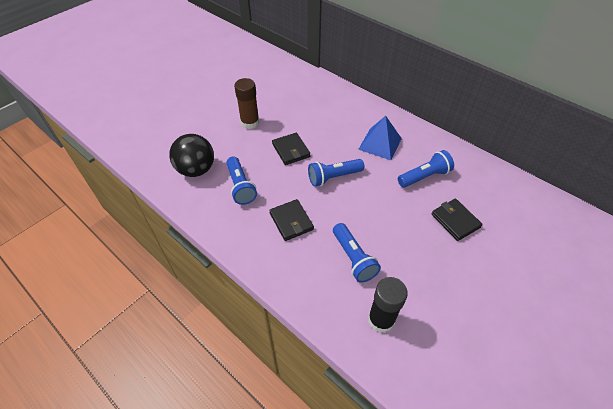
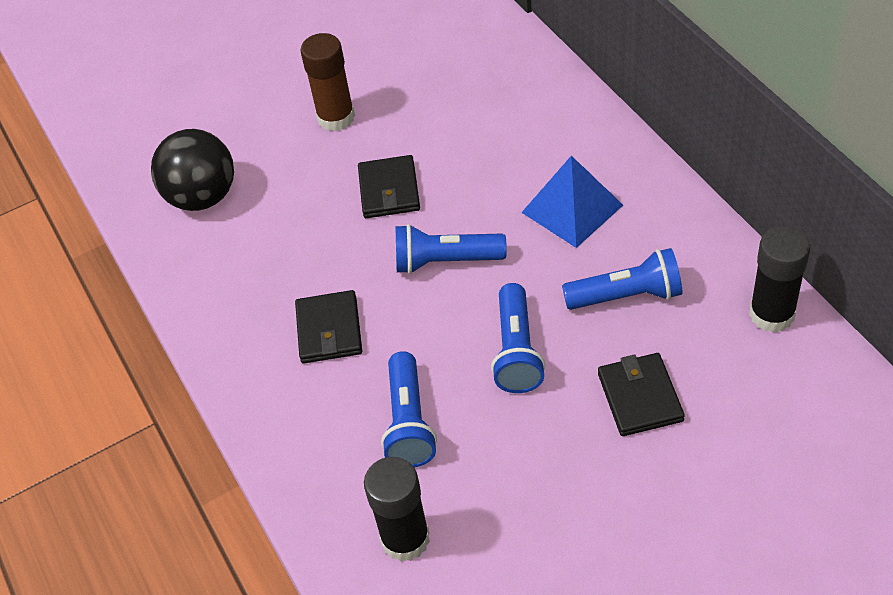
camera: 25 degrees right, 0 degrees up
blue flashlight [226,156,257,205] -> blue flashlight moved to [491,283,545,393]
none -> black glue stick [749,226,810,333]

